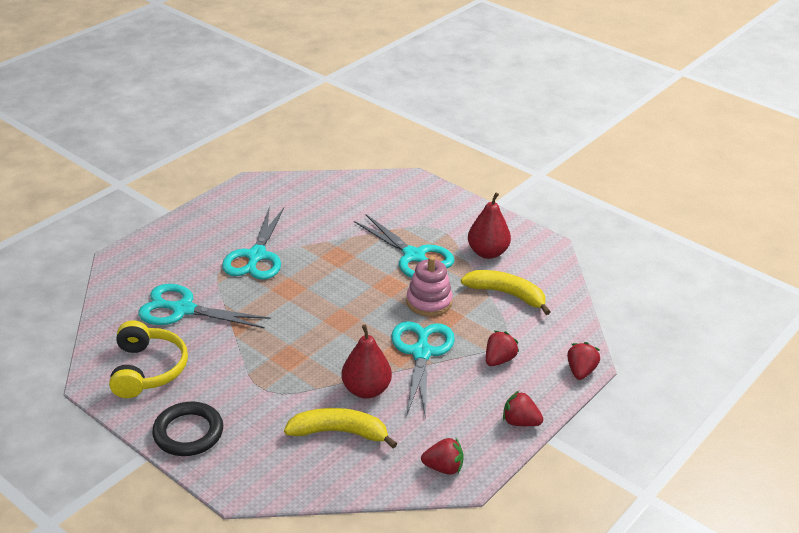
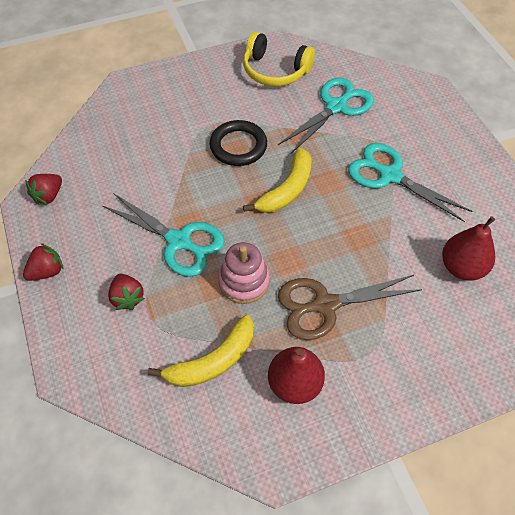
camera: 120 degrees right, 20 degrees up
black ring [152,402,223,456] -> black ring moved to [209,120,267,166]
yellow banana [284,408,397,449] -> yellow banana moved to [243,148,311,213]
red pear [341,325,392,399] -> red pear moved to [442,216,495,280]
turquoise scissors [354,214,455,278] -> brown scissors [278,275,422,340]
red strawberry [567,342,600,380] -> none

